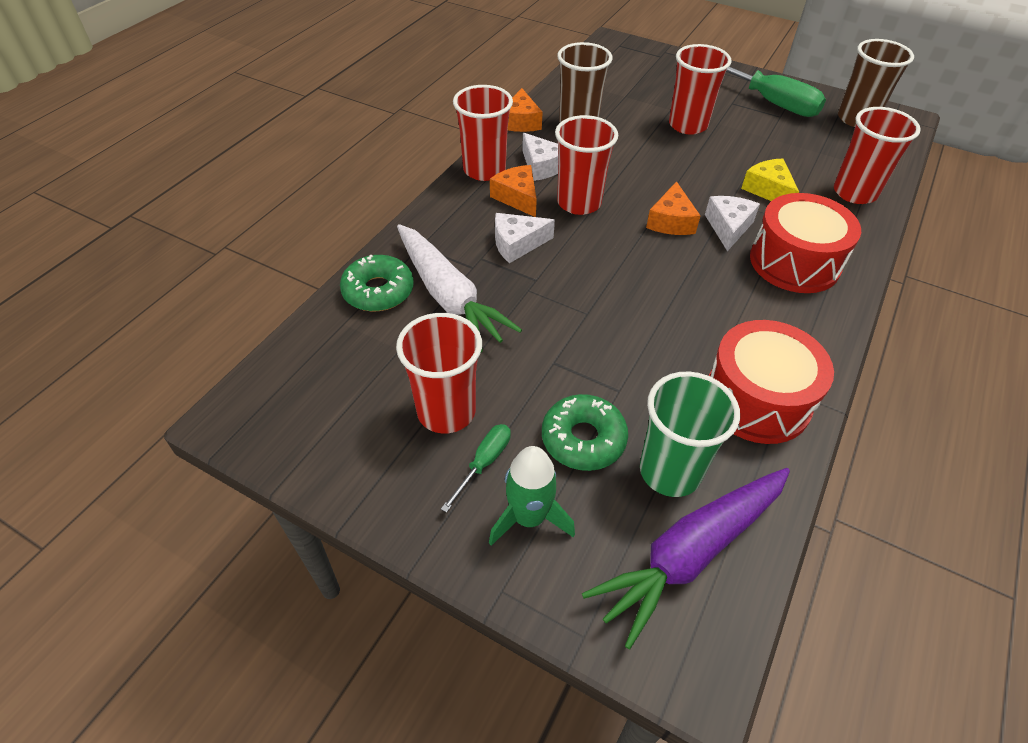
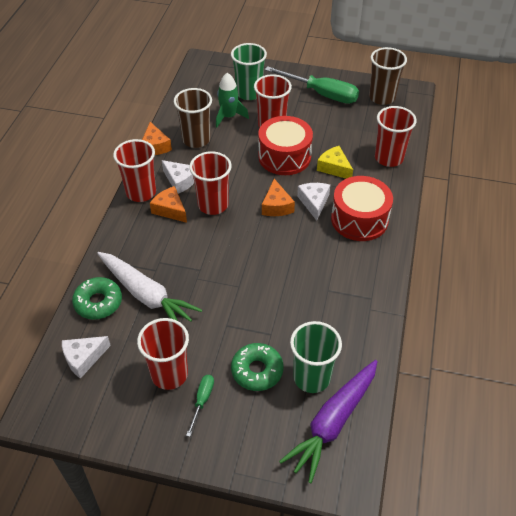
camera: 15 degrees left, 0 degrees up
green rocket [489,446,575,546] -> green rocket moved to [216,73,249,128]
white cheese [495,213,555,263] -> white cheese moved to [62,336,111,379]
red drum [708,320,834,444] -> red drum moved to [258,116,313,175]
none -> green cup [231,43,267,100]

